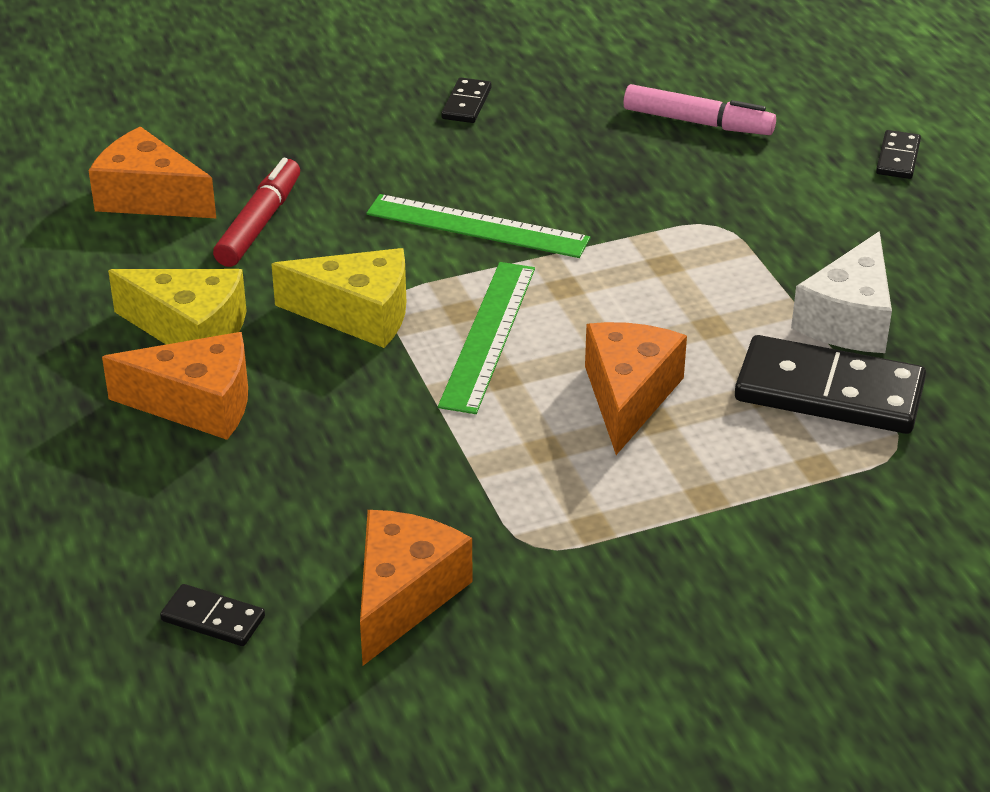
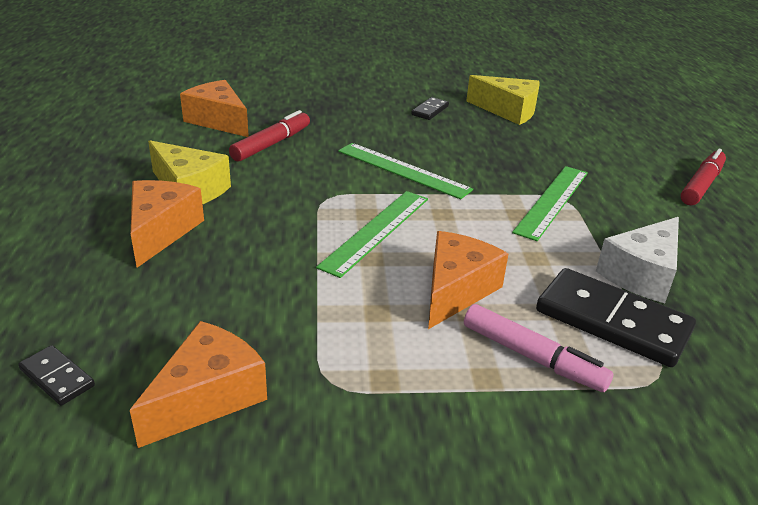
camera: 15 degrees right, 5 degrees down
orange cheese [102,332,248,440] -> orange cheese turned 105 degrees counterclockwise [131,180,204,268]
yellow cheese [271,248,406,348] -> yellow cheese moved to [466,75,539,125]
pink marker [623,84,776,135] -> pink marker moved to [464,304,613,392]
black domino [876,130,921,179] -> red marker [681,149,726,205]
none -> green ruler [512,166,588,241]

